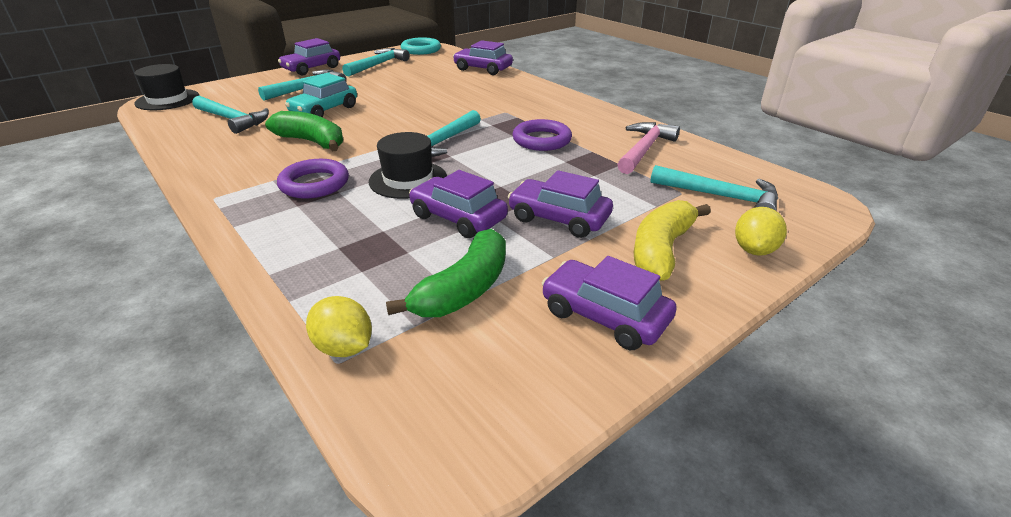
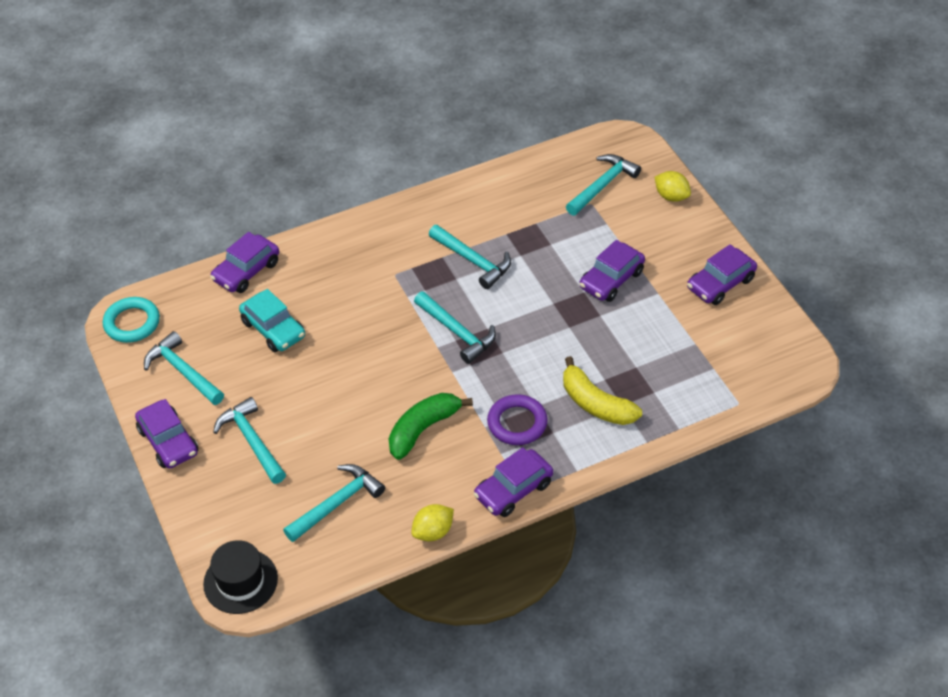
camera: 75 degrees left, 15 degrees up
turquoise car [285,73,357,117] -> turquoise car moved to [239,289,305,352]
yellow lemon [306,296,372,357] -> yellow lemon moved to [411,504,454,541]
black hat [369,132,447,199] -> none
green banana [386,229,506,317] -> none
purple car [409,170,508,238] -> purple car moved to [474,447,553,517]
purple ring [513,119,572,151] -> turquoise hammer [429,225,511,289]
pink hammer [617,122,680,174] -> none
yellow banana [634,200,711,281] -> yellow banana moved to [563,356,642,425]

